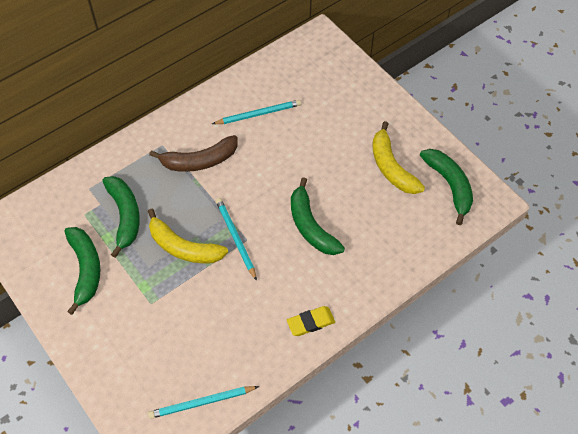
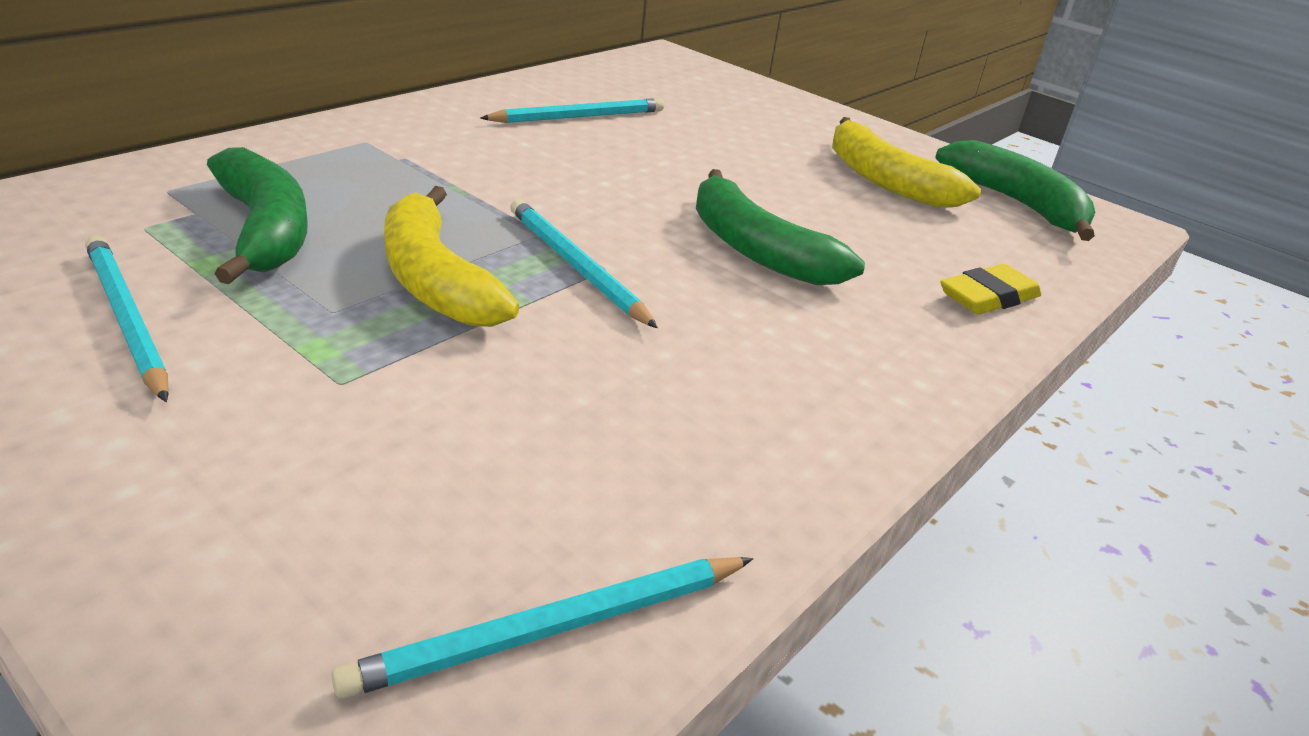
camera: 15 degrees left, 25 degrees down
green banana [65,227,100,315] -> turquoise pencil [85,236,168,402]
yellow banana [148,209,228,264] -> yellow banana turned 45 degrees clockwise [384,186,519,327]
brown banana [149,135,238,172] -> none
yellow eraser [287,306,335,336] -> yellow eraser moved to [940,264,1041,314]

